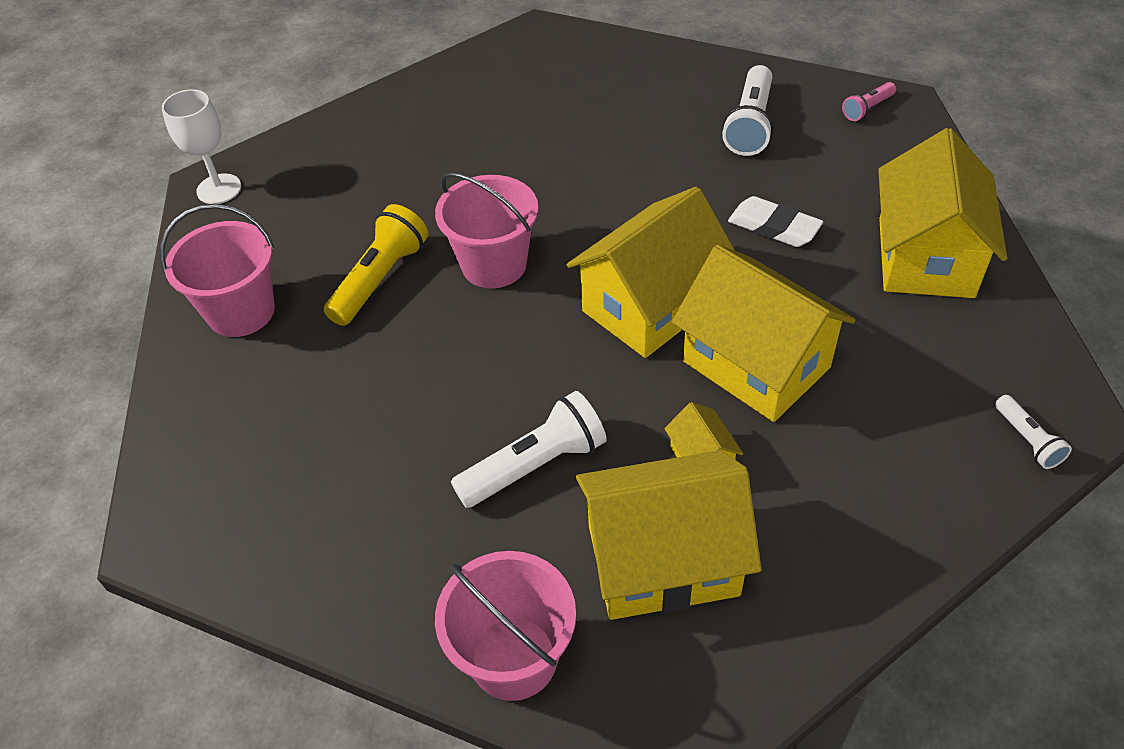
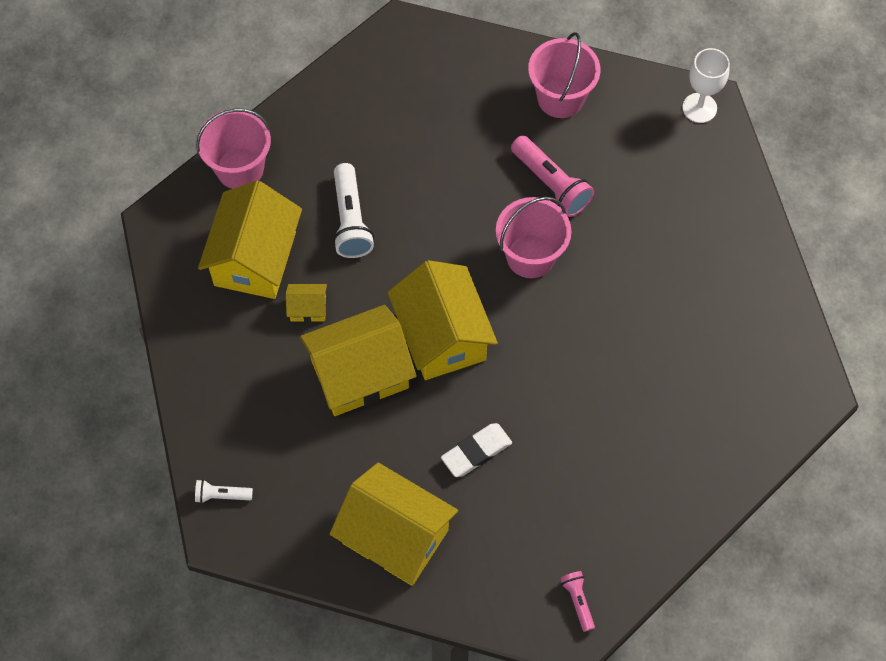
camera: 110 degrees right, 15 degrees up
yellow flashlight [324,204,428,326] -> pink flashlight [511,135,594,217]
white flashlight [722,65,773,156] -> none

